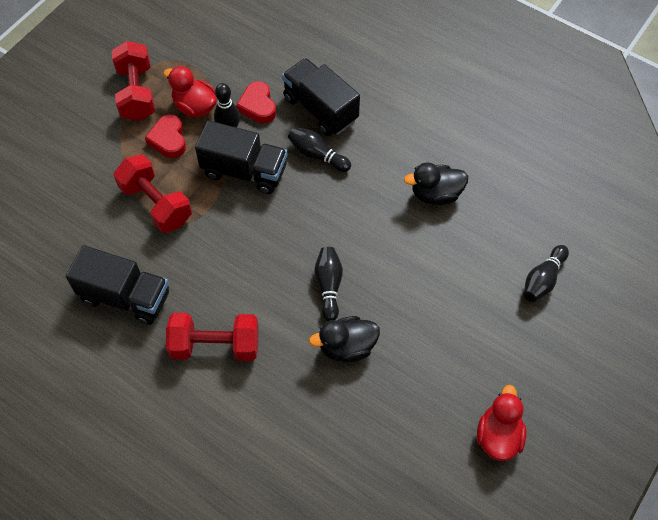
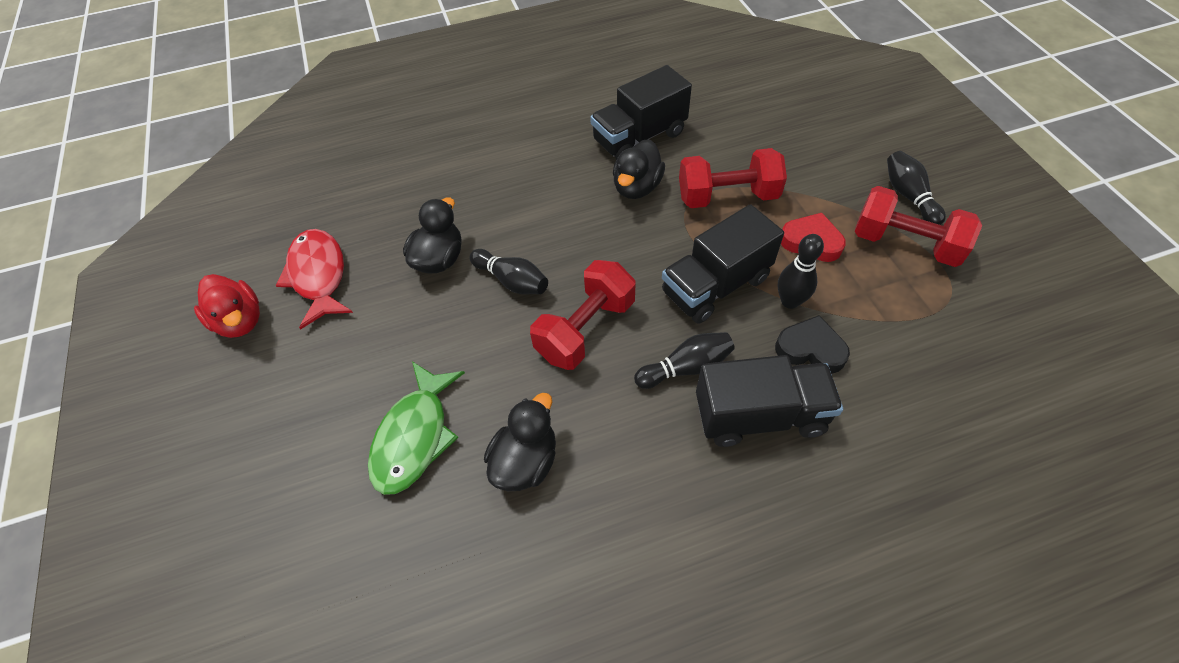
camera: 130 degrees right, 5 degrees down
red duck [164,66,217,117] -> none
red dumbbell [166,313,259,361] -> red dumbbell moved to [530,260,636,370]
red heart [236,81,276,123] -> black heart [775,315,850,374]
black bowling pin [524,245,569,302] -> black bowling pin moved to [887,151,946,225]
none -> red fish [275,229,353,329]
none -> green fish [368,362,465,495]
none -> black duck [613,139,665,199]

